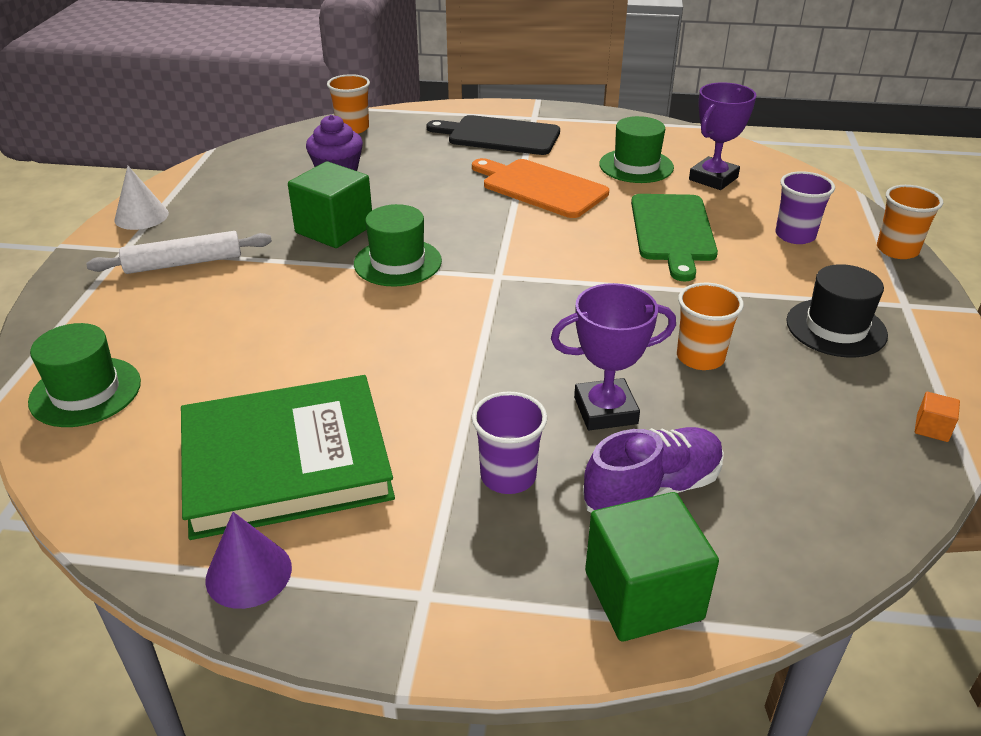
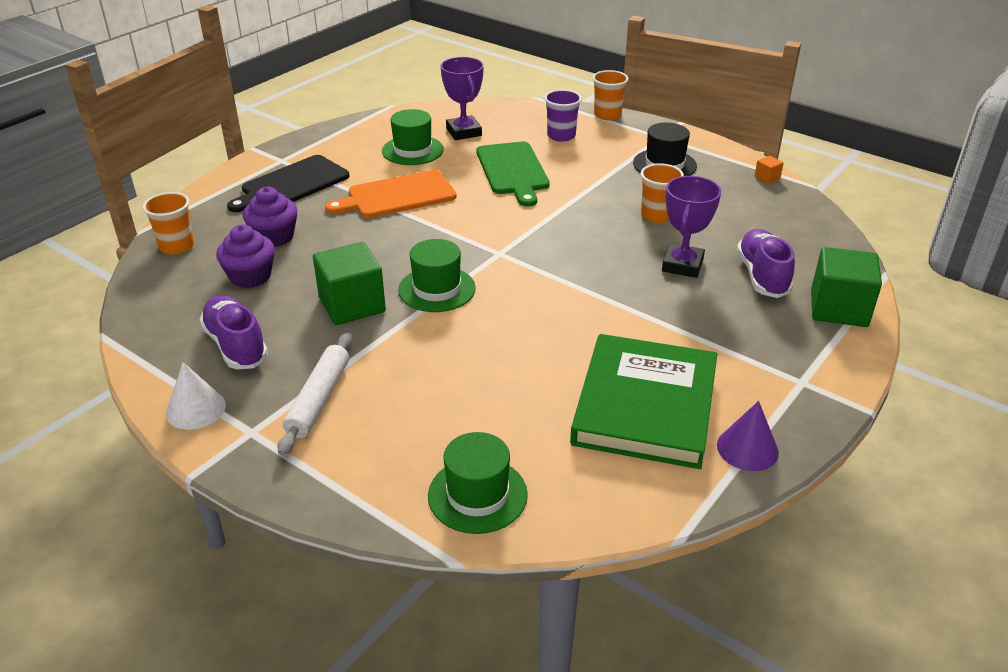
camera: 60 degrees left, 0 degrees up
purple cup [472,391,547,494] -> none
green cutting board [631,194,718,281] -> green cutting board turned 45 degrees clockwise [476,142,550,207]
none -> purple shoe [199,295,268,369]
none -> purple cupcake [243,187,297,247]

